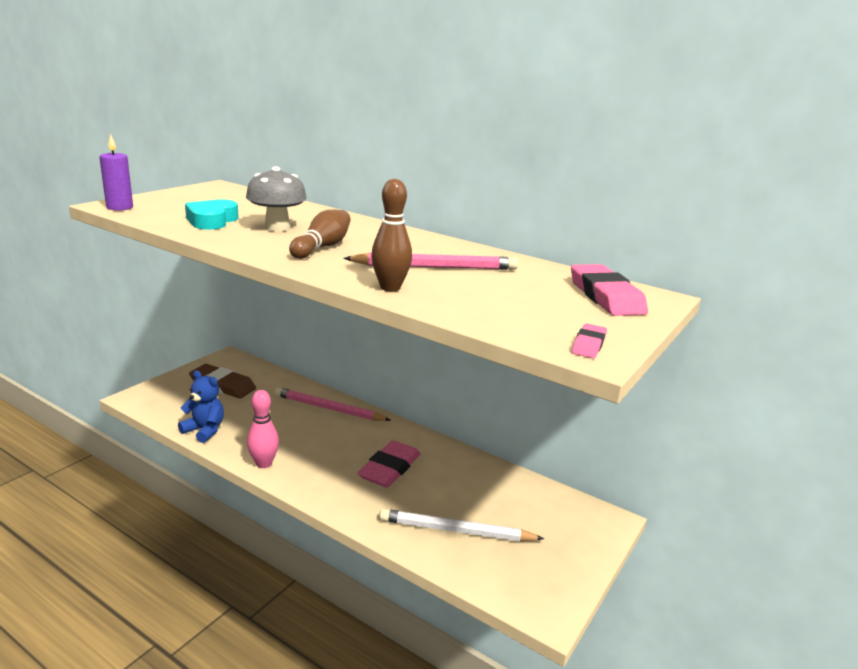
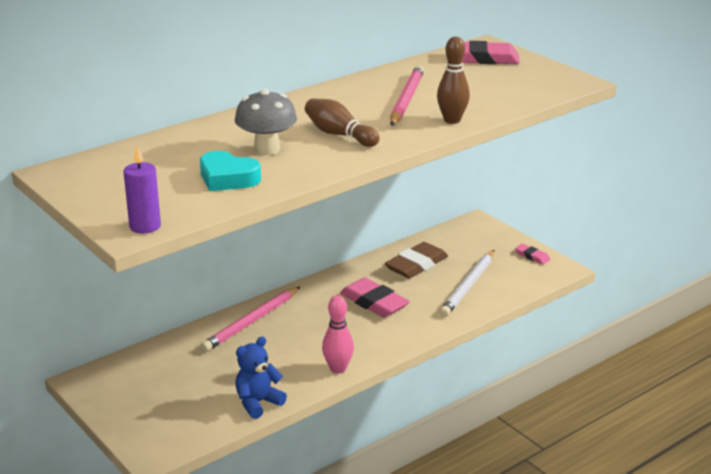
camera: 70 degrees left, 5 degrees up
brown eraser [189,364,256,399] -> brown eraser moved to [385,242,448,278]
pink eraser [572,323,607,358] -> pink eraser moved to [515,244,550,264]

